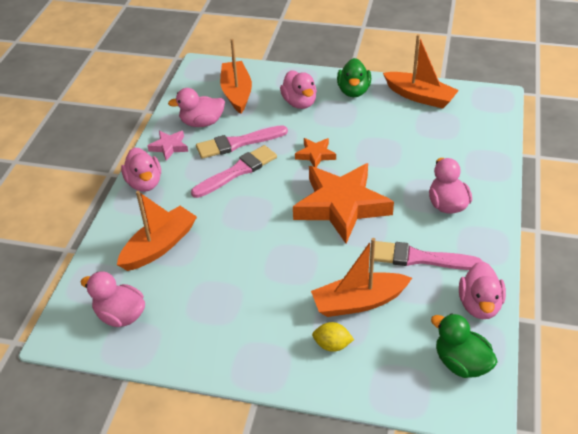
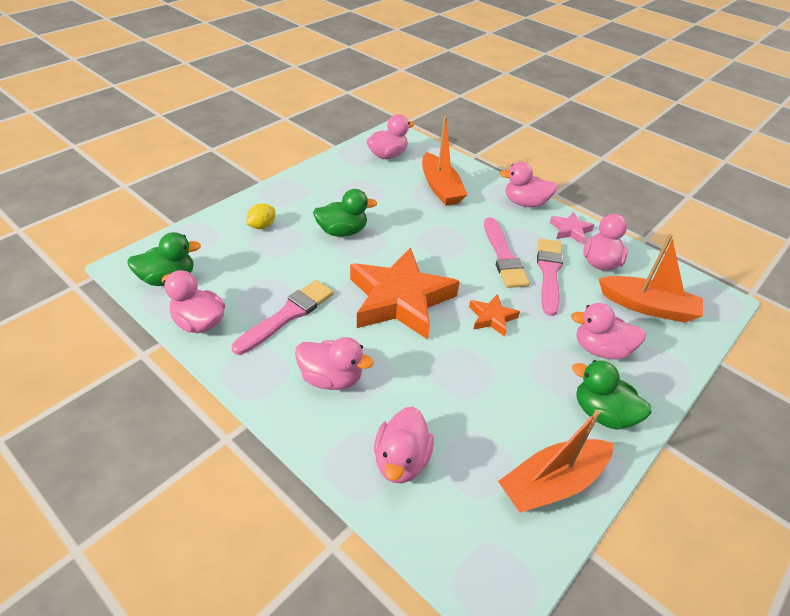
camera: 115 degrees right, 0 degrees up
orange boat [311,238,412,317] -> none
none -> green duck [313,189,377,237]
none -> pink duck [374,407,434,483]

